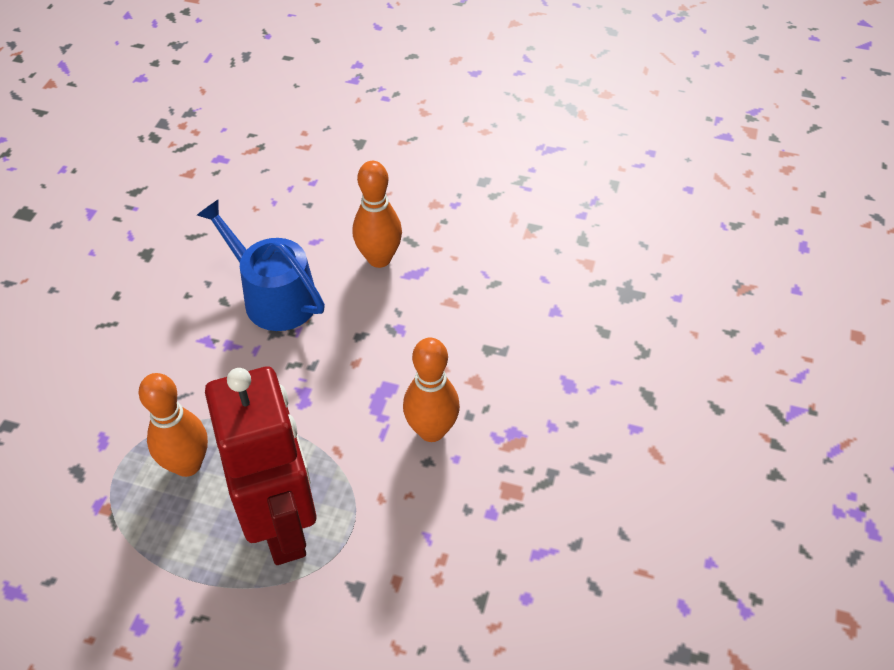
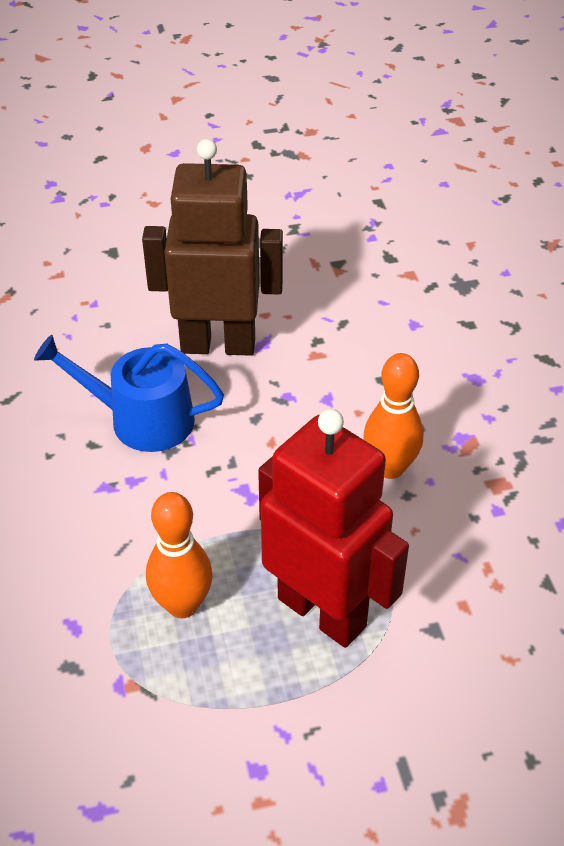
camera: 30 degrees left, 5 degrees down
orange bowling pin [353,161,402,268] -> brown robot [142,139,283,356]

